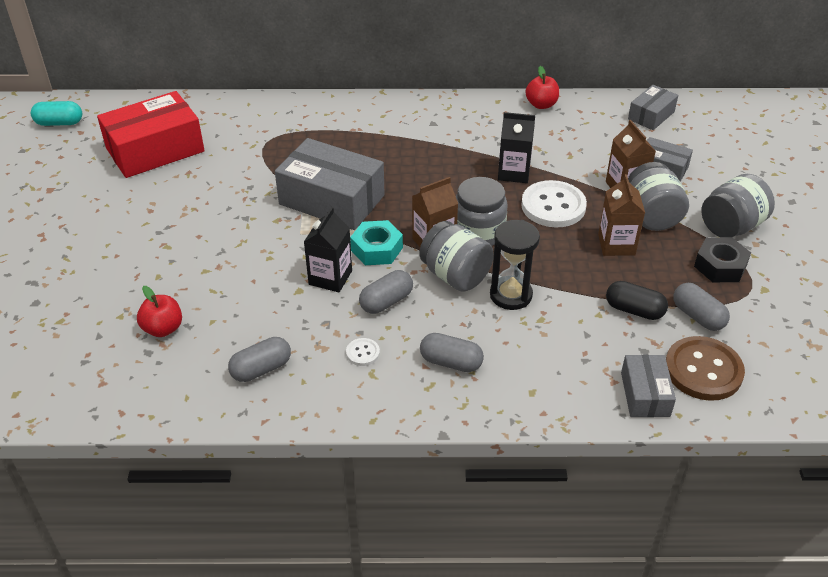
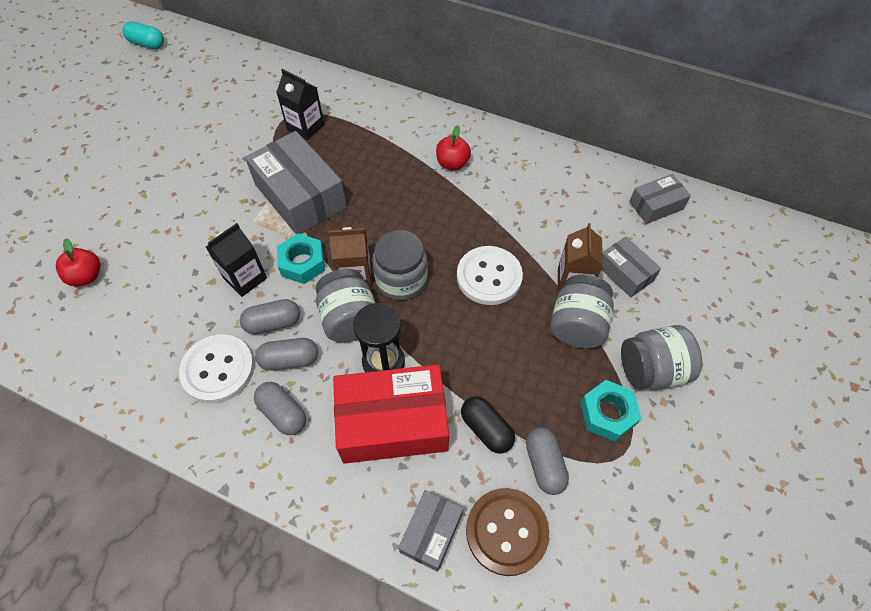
camera: 25 degrees right, 15 degrees up
red box [97,91,205,178] -> red box moved to [333,365,449,464]
grey capsule [228,337,291,382] -> grey capsule moved to [256,338,318,371]
white button [346,338,380,366] -> white button [179,334,254,403], size x2.22
black carton [498,112,535,183] -> black carton moved to [276,69,324,140]
red apple [525,66,559,109] -> red apple moved to [436,125,471,170]
brown carton [598,174,645,256] -> none
black nut [694,237,751,282] -> turquoise nut [581,380,642,442]

